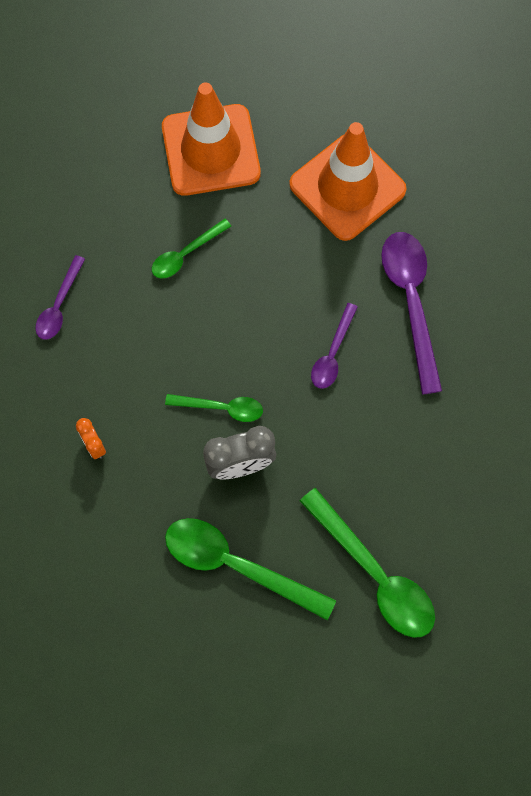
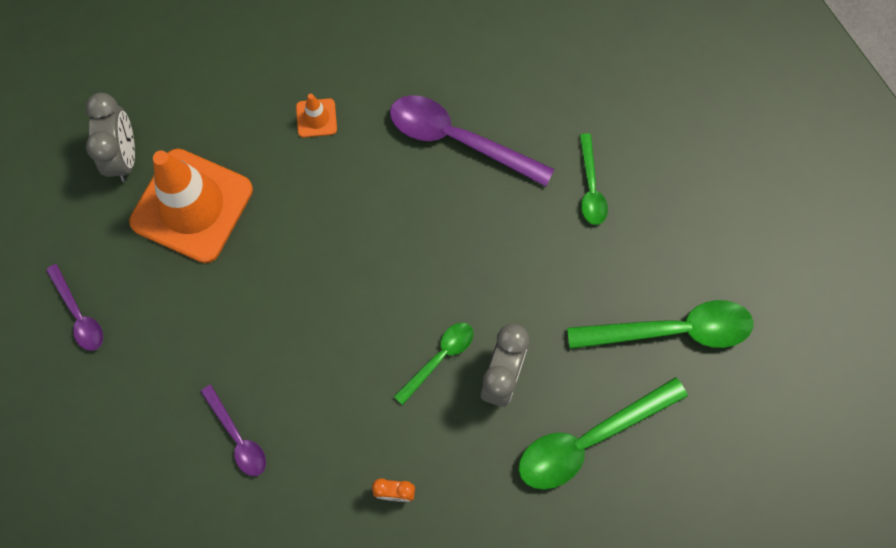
camera: 55 degrees left, 0 degrees up
green spoon [152,218,231,278] -> green spoon moved to [579,133,608,225]
orange traffic cone [289,122,407,241] -> orange traffic cone [296,94,337,138], size x0.41
purple spoon [311,303,358,389] -> purple spoon moved to [46,264,103,351]
none -> grey clock [86,93,135,182]

